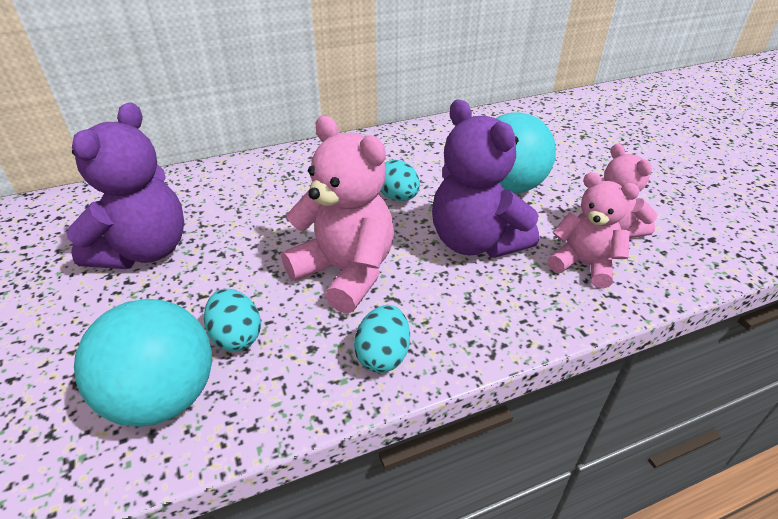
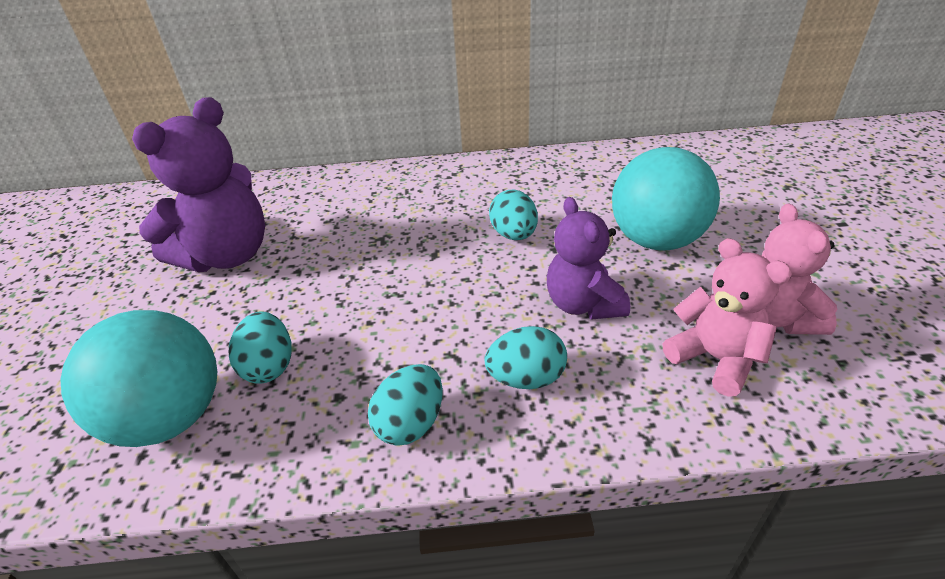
camera: 20 degrees right, 0 degrees up
pink teddy bear [281,116,394,314] -> none
purple teddy bear [432,99,539,258] -> purple teddy bear [547,197,630,320], size x0.64
none -> turquoise egg [485,326,567,389]

